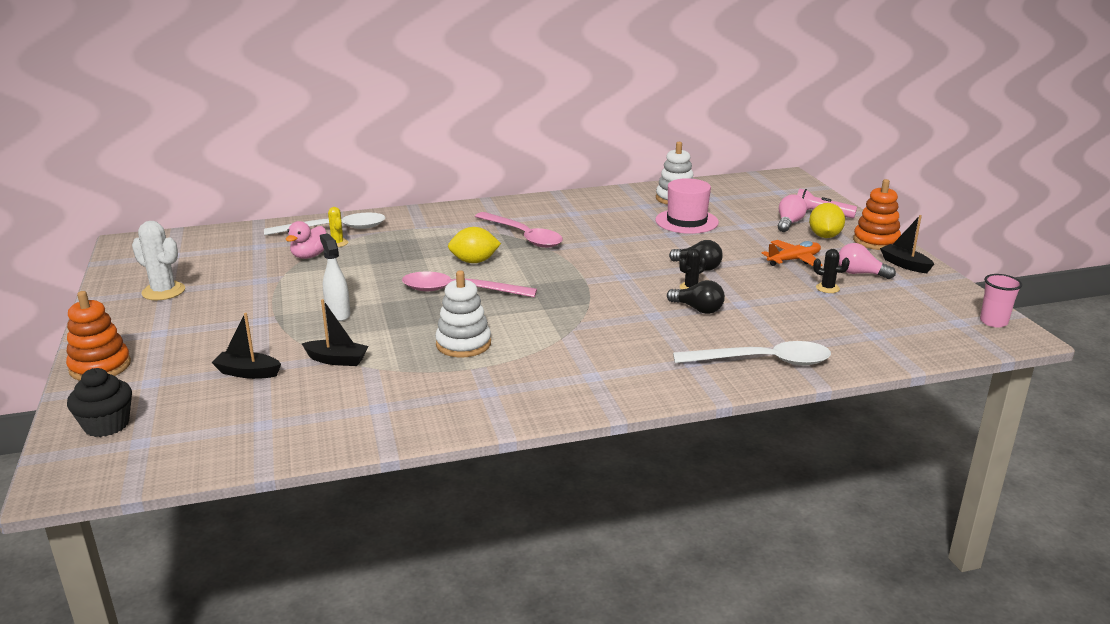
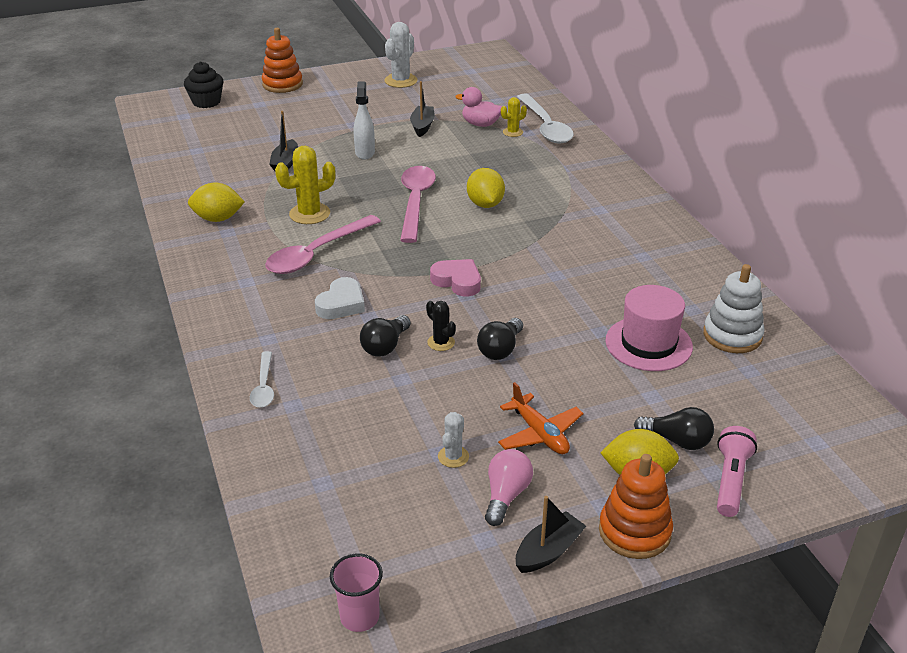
camera: 85 degrees right, 10 degrees up
black boat [211,313,281,379] -> black boat moved to [410,81,435,137]
white spray bottle [320,233,350,321] -> white spray bottle turned 60 degrees counterclockwise [354,81,375,159]
white stacking toy [435,270,491,357] -> yellow cactus [275,146,336,224]
pink spoon [475,212,563,248] -> pink spoon moved to [265,215,381,274]
white spoon [673,341,831,366] -> white spoon [250,351,274,408], size x0.53
pink light bulb [778,194,807,232] -> black light bulb [634,407,714,450]
black cactus [813,249,850,293] -> white cactus [438,412,469,468]
none -> yellow lemon [188,182,245,222]
none -> white heart [315,277,365,319]
none -> pink heart [430,259,481,296]

